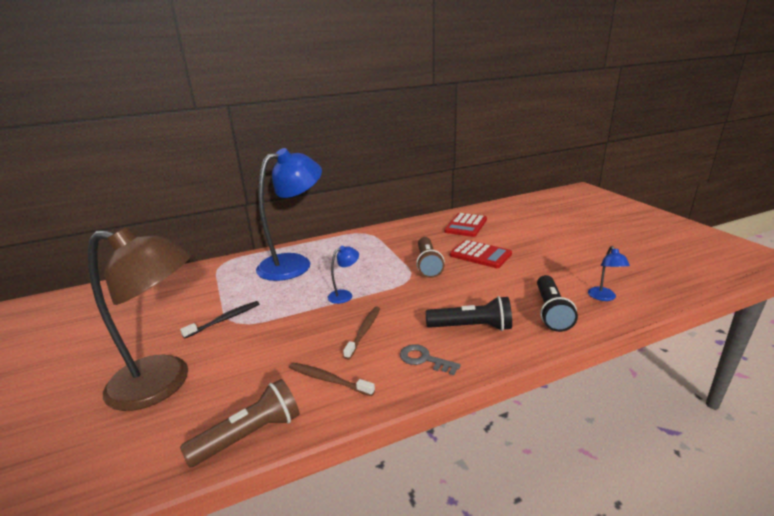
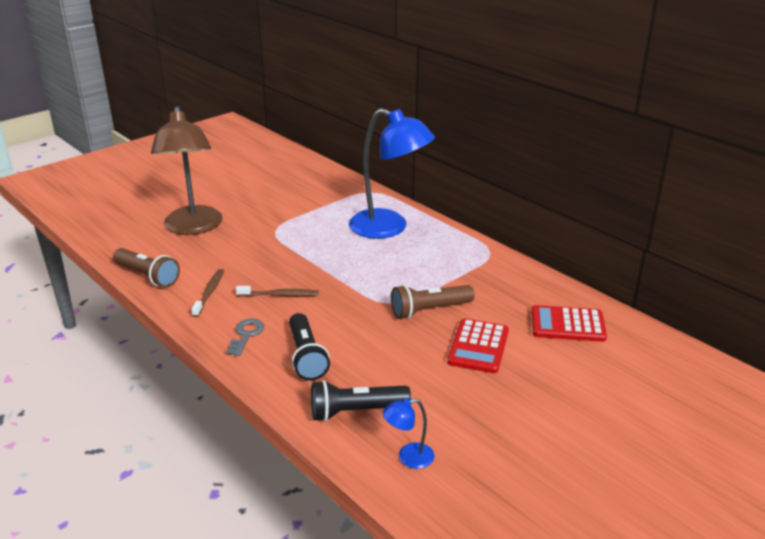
camera: 70 degrees right, 5 degrees up
black toothbrush [180,301,259,339] -> none
blue lamp [327,246,359,304] -> none

